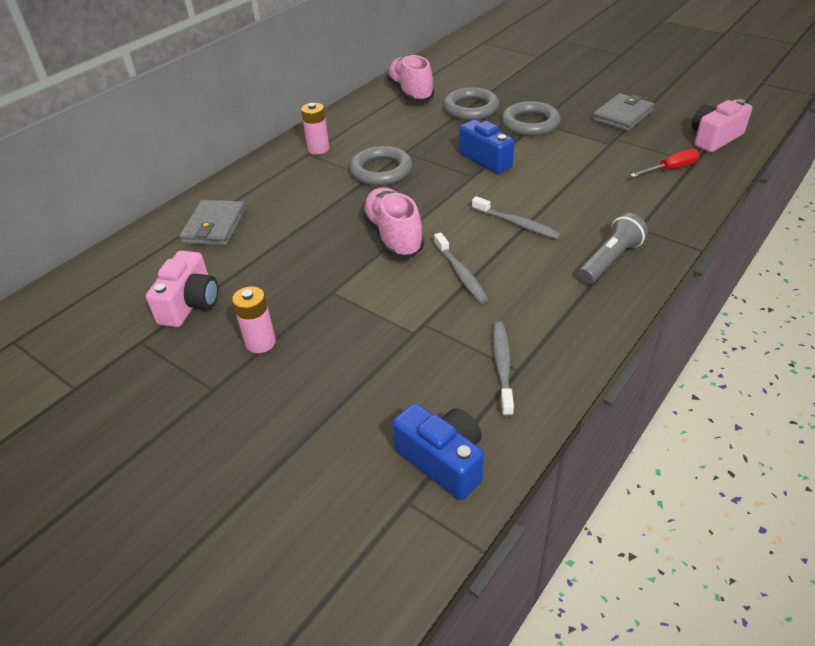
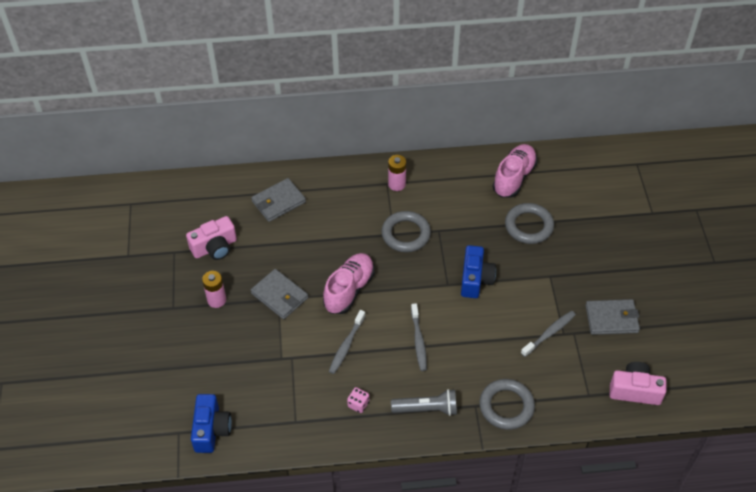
camera: 45 degrees right, 10 degrees up
grey toothbrush [492,322,514,417] -> grey toothbrush moved to [521,311,576,357]
grey ring [502,101,561,136] -> grey ring moved to [479,379,535,430]
red screwdriver [630,149,700,177] -> none
none -> grey wallet [251,269,308,319]
none -> pink dice [347,387,369,413]

